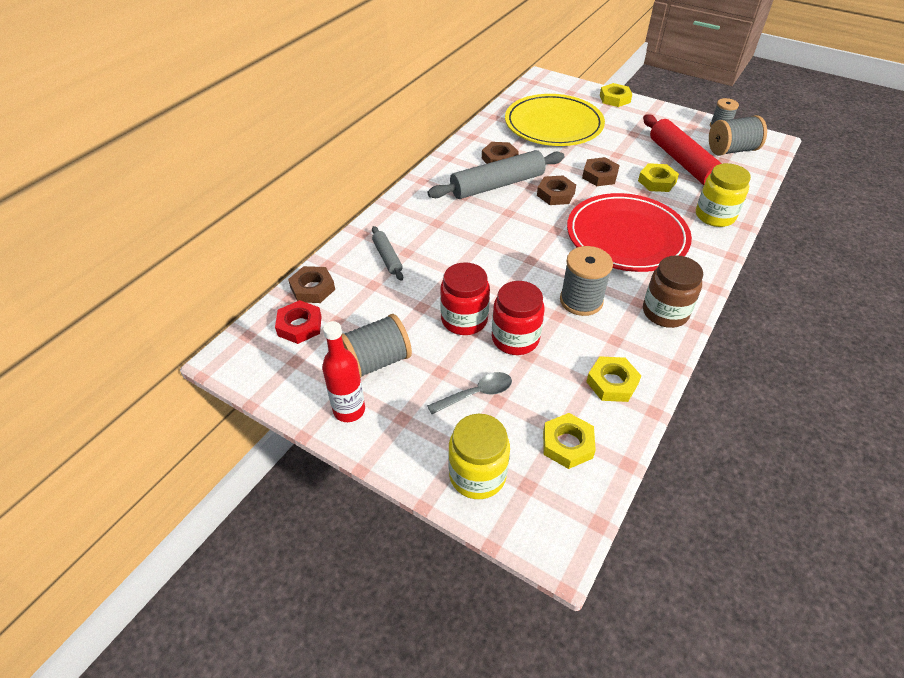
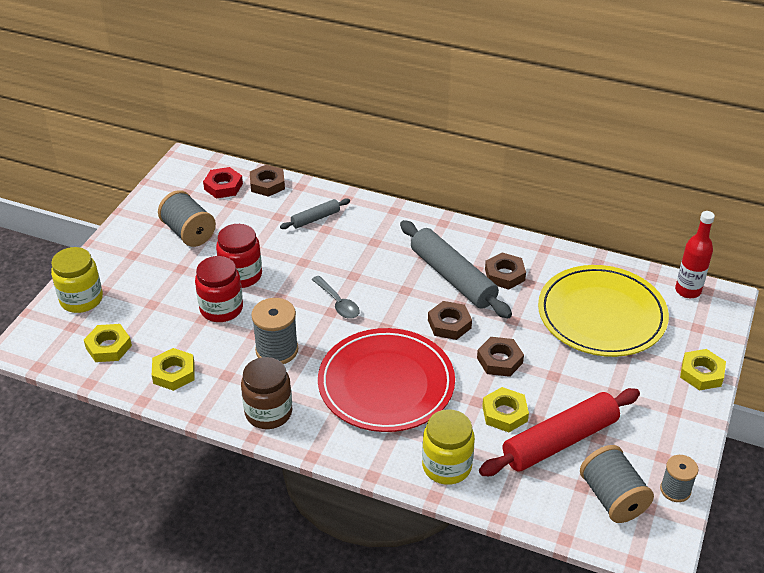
camera: 80 degrees right, 5 degrees down
red bottle [322,321,365,422] -> red bottle moved to [675,211,715,298]
grey spoon [427,372,512,414] -> grey spoon moved to [312,276,360,319]

